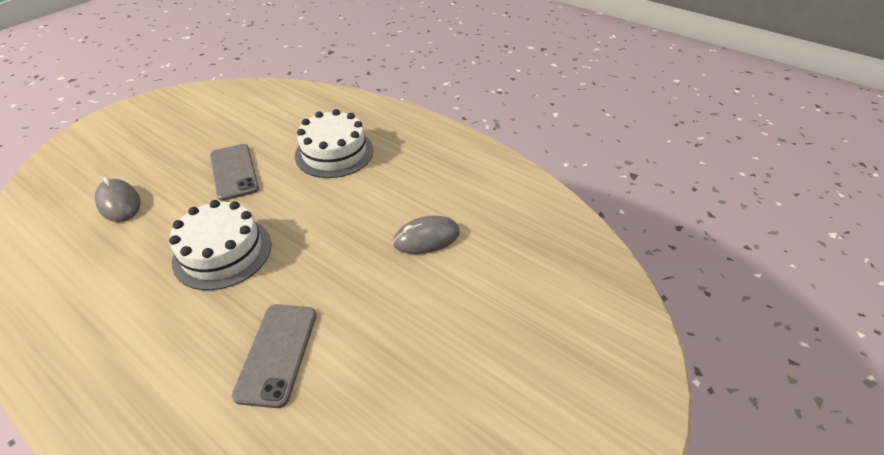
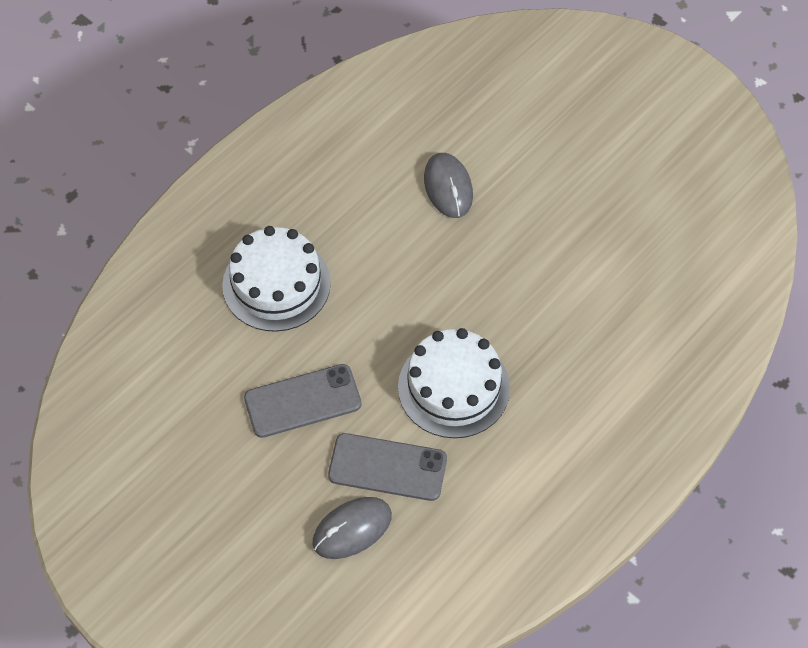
camera: 85 degrees left, 15 degrees up
grey phone [232,304,316,408] -> grey phone moved to [328,433,447,501]

